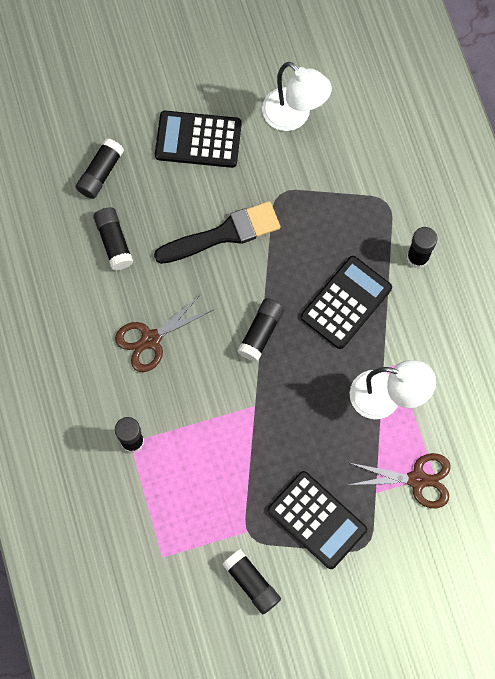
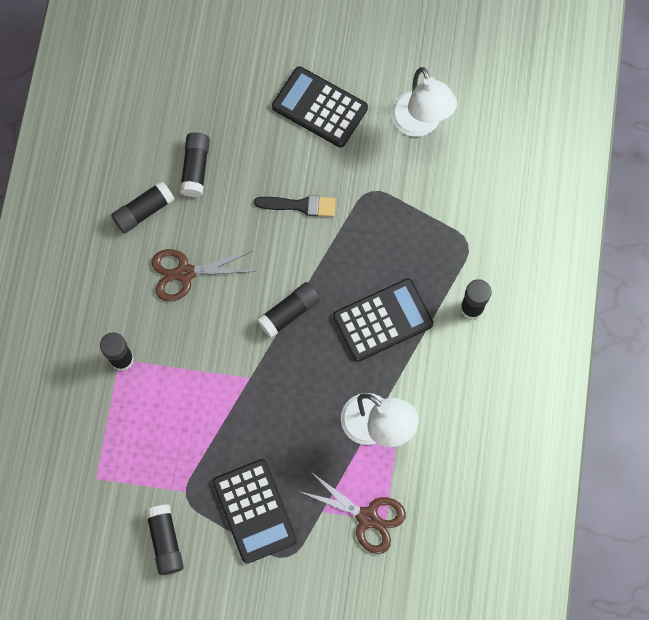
camera: 25 degrees right, 0 degrees up
black glue stick [76,138,124,199] -> black glue stick moved to [111,181,175,234]
black brush [154,201,280,264] -> black brush [254,195,336,217], size x0.62

